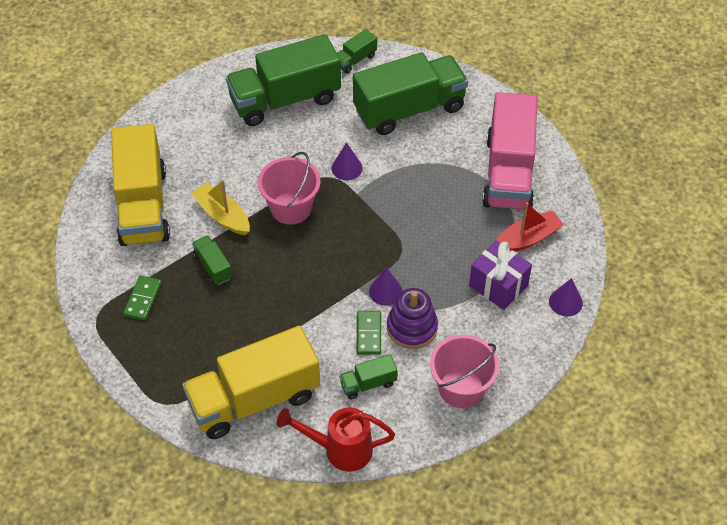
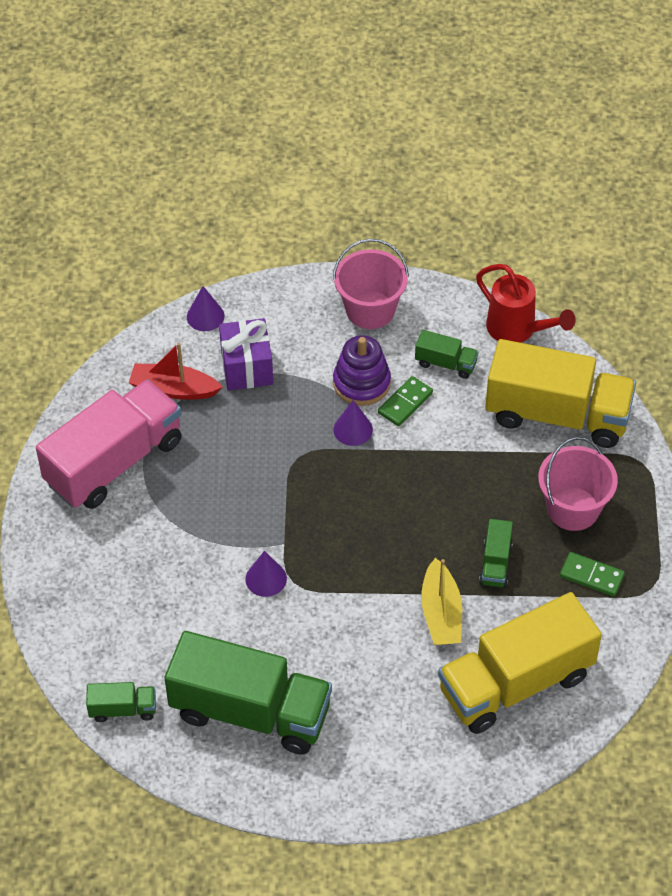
camera: 140 degrees left, 0 degrees up
yellow truck [111,124,170,246] -> yellow truck turned 150 degrees counterclockwise [438,592,602,734]
green domino [123,275,162,321] -> green domino turned 60 degrees clockwise [560,552,625,596]
pink bucket [258,152,321,225] -> pink bucket moved to [538,437,618,531]
green truck [353,52,468,135] -> none

